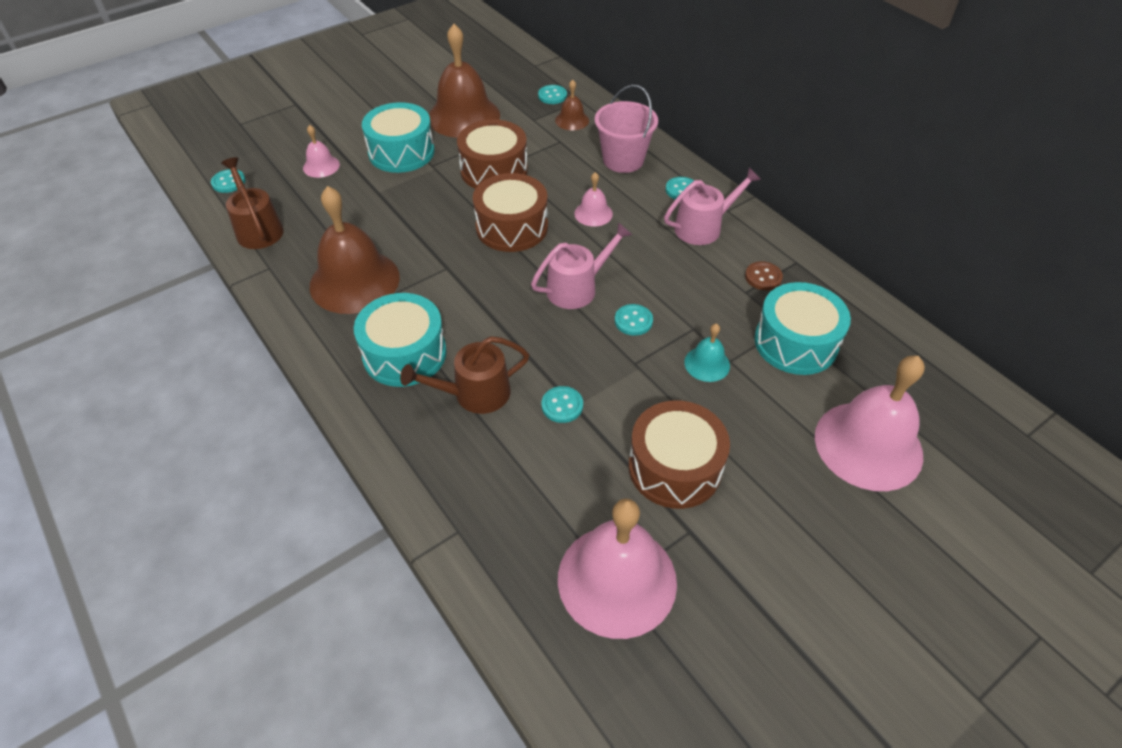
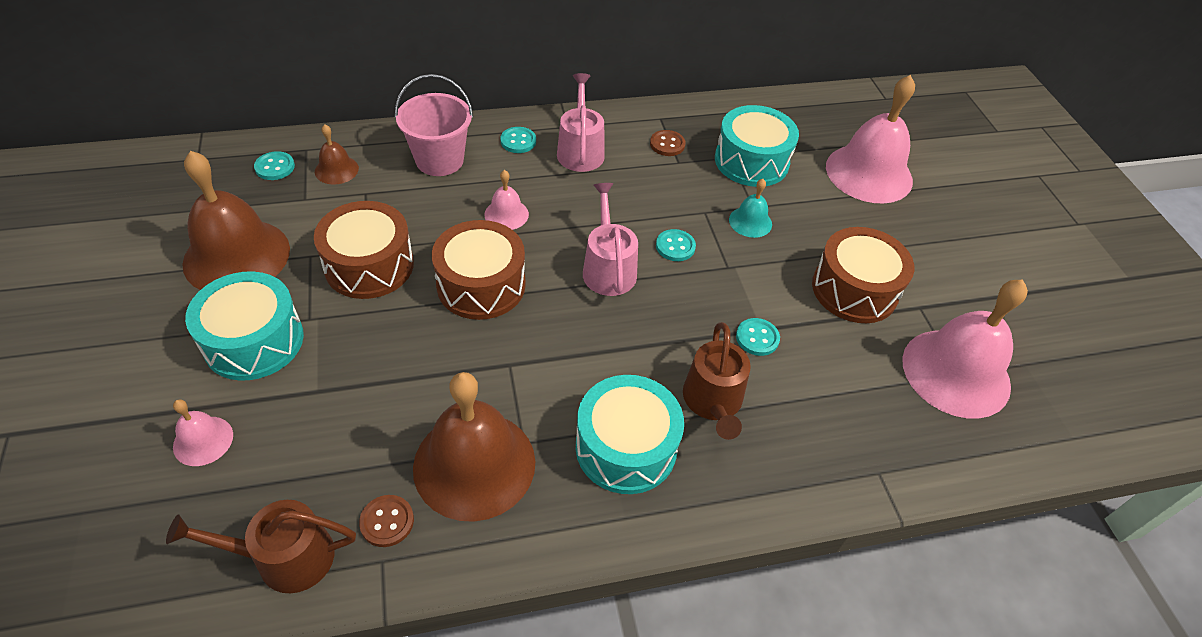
camera: 70 degrees left, 0 degrees up
turquoise button [211,169,246,193] -> none
none -> brown button [359,495,414,547]

